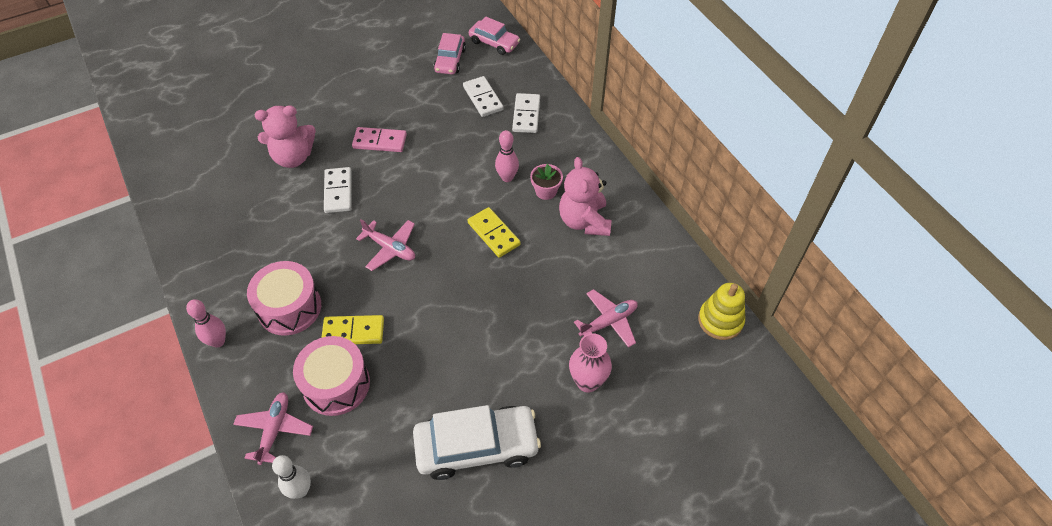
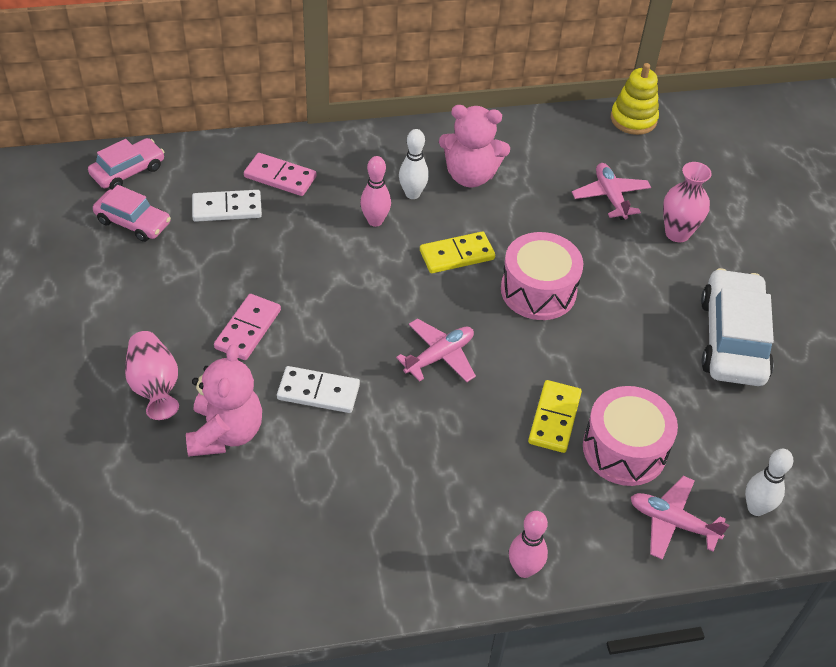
camera: 75 degrees left, 5 degrees down
pink drum [247,261,321,336] -> pink drum moved to [501,232,584,320]
white domino [512,93,540,133] -> pink domino [244,153,316,196]
pink flower pot [530,164,563,200] -> white bowling pin [399,129,429,199]
none -> pink vase [125,331,179,420]

